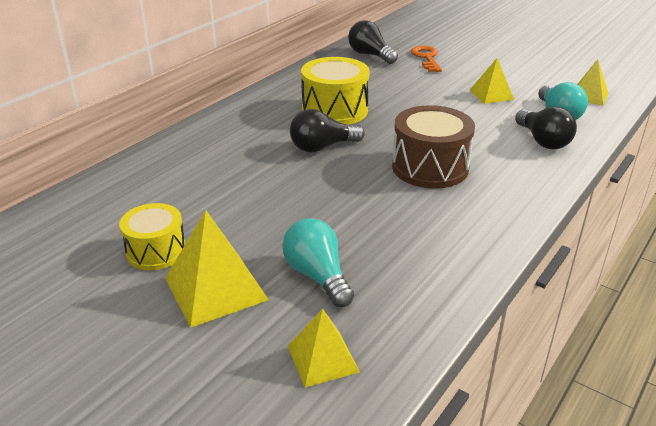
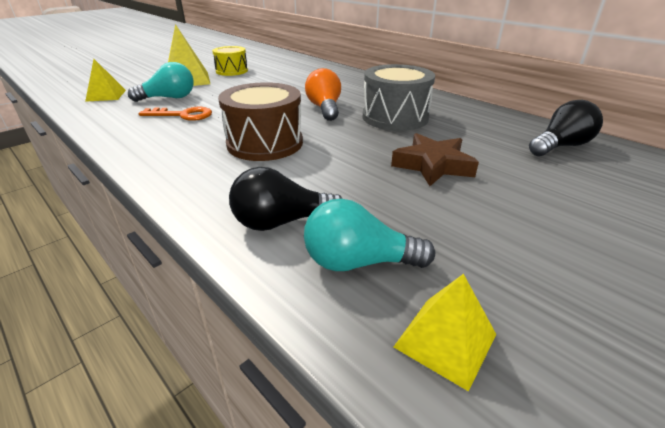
camera: 100 degrees right, 0 degrees up
black light bulb [290,109,365,152] -> orange light bulb [305,68,341,121]
yellow drum [301,57,370,125] -> grey drum [363,64,435,131]
orange key [411,46,442,72] -> orange key moved to [139,107,212,121]
yellow pyramid [470,58,514,104] -> none
none -> brown star [391,133,479,186]

